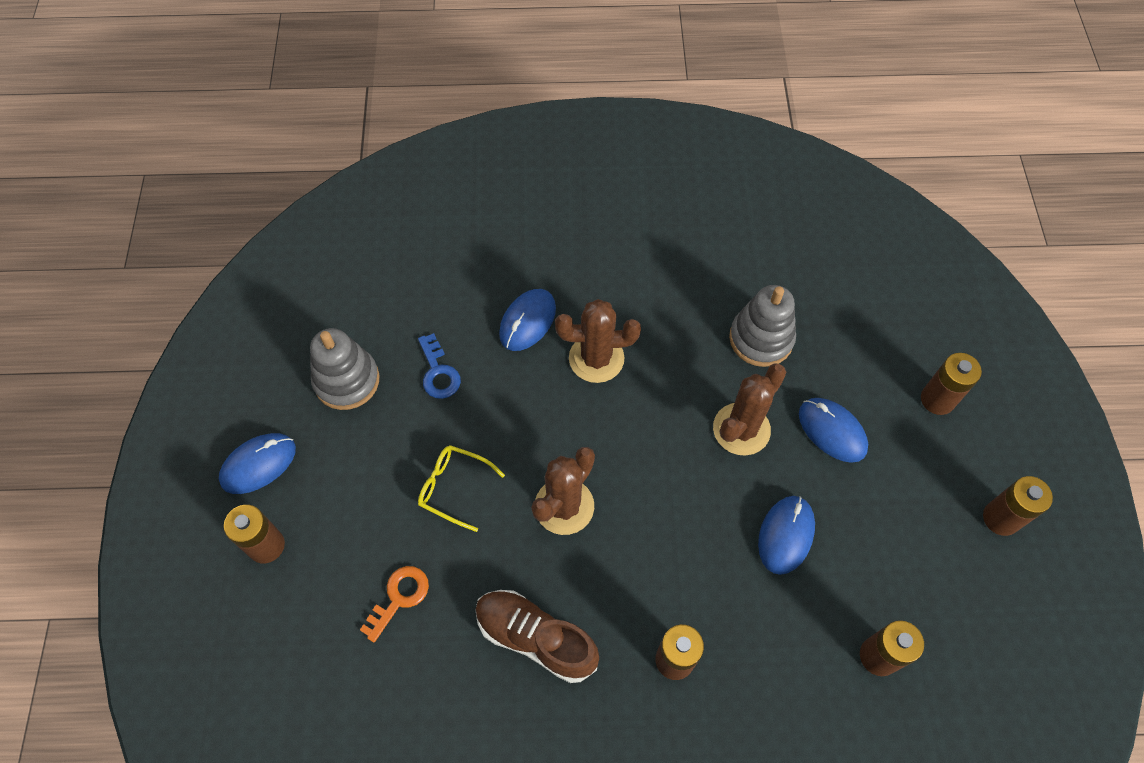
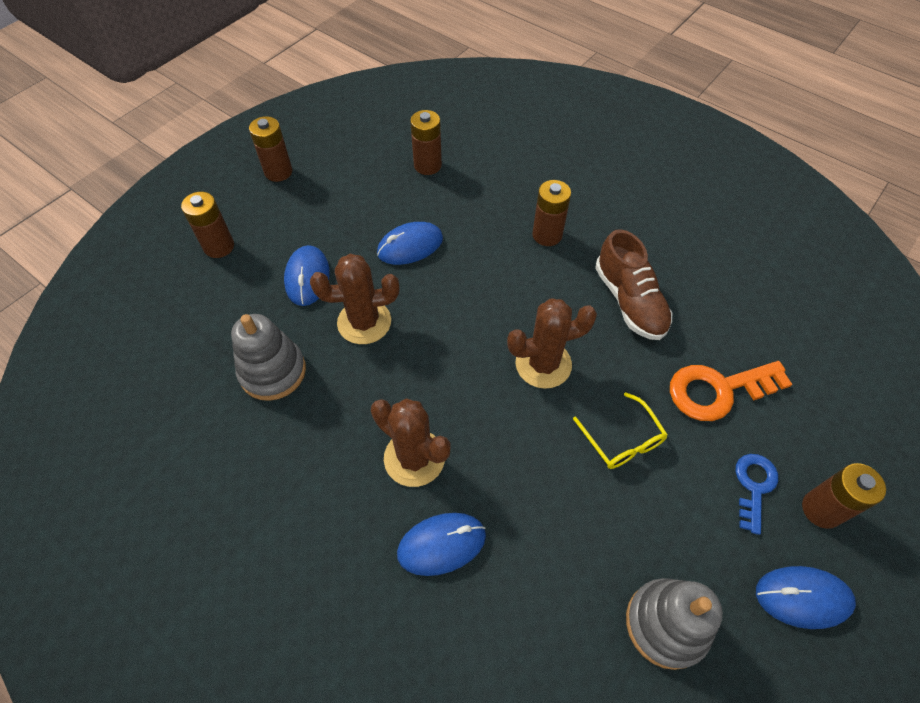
camera: 140 degrees left, 5 degrees down
orange key [360,566,429,642] -> orange key [670,361,792,421], size x1.61
blue key [418,333,461,399] -> blue key moved to [736,454,778,535]

